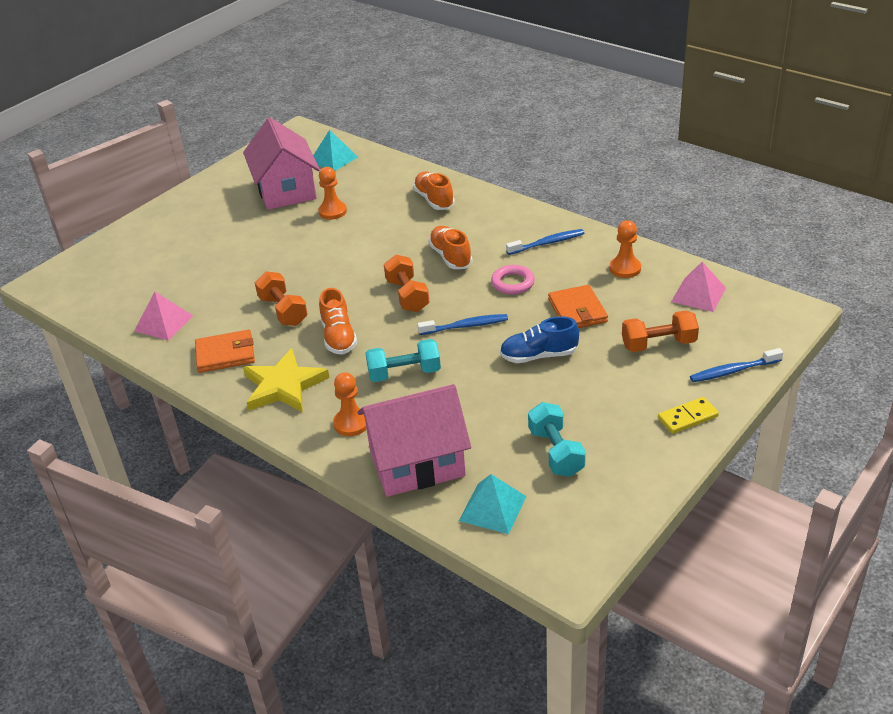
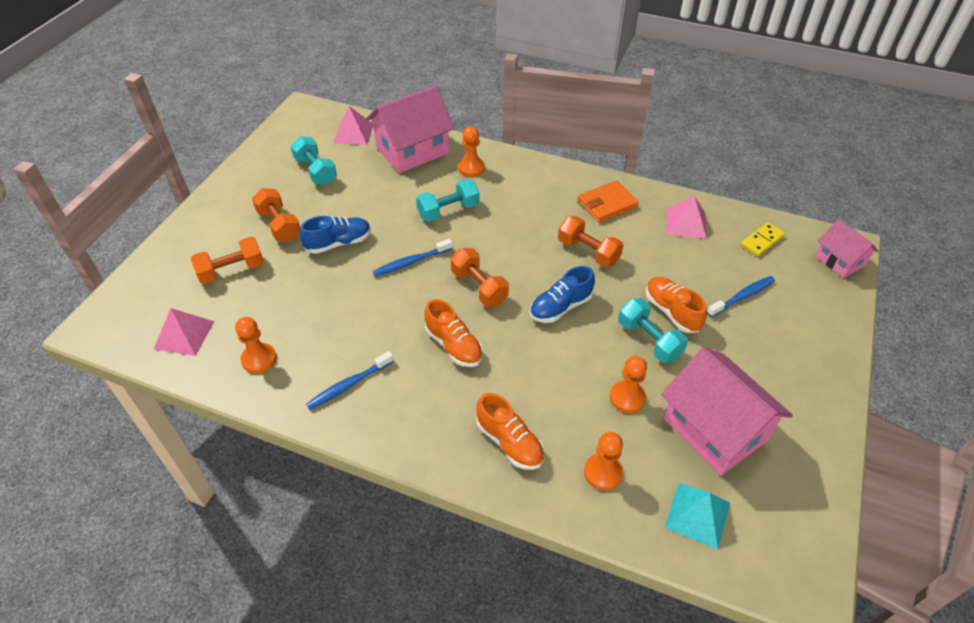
camera: 160 degrees right, 10 degrees up
yellow star [243,348,329,412] -> none
orange shoe [319,288,357,355] -> orange shoe moved to [646,277,707,333]
turquoise pyramid [459,474,526,534] -> pink pyramid [333,106,373,145]
pink ring [491,265,535,294] -> none
orange wallet [548,285,608,328] -> none
yellow domino [658,397,719,434] -> yellow domino moved to [741,222,785,256]
blue toothbrush [690,348,783,382] -> blue toothbrush moved to [707,276,775,317]
none -> orange dumbbell [252,188,300,242]
none -> blue shoe [530,266,595,323]
none -> orange pawn [584,432,623,490]
none -> turquoise dumbbell [618,298,688,363]
none -> pink house [815,219,878,278]

